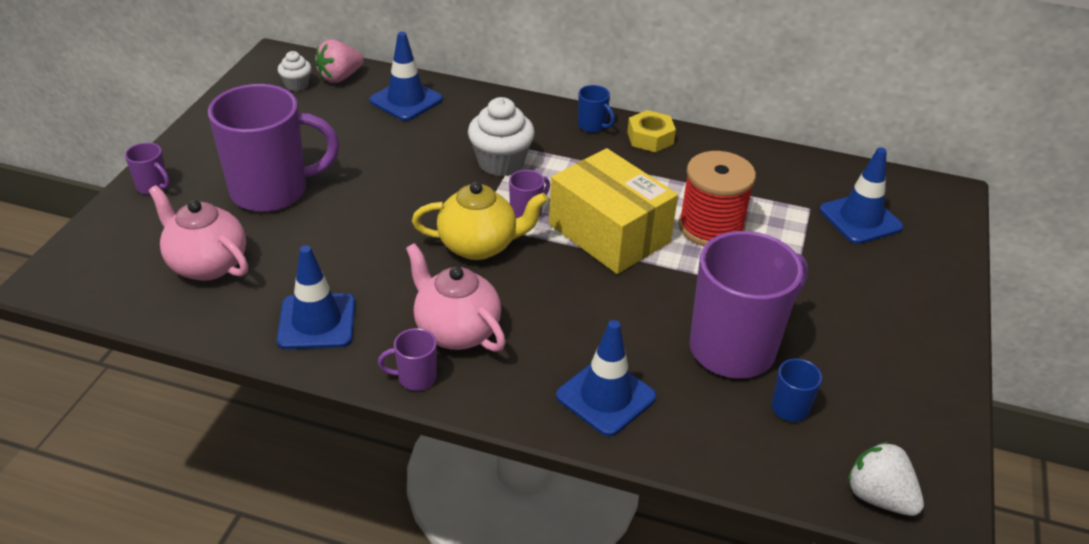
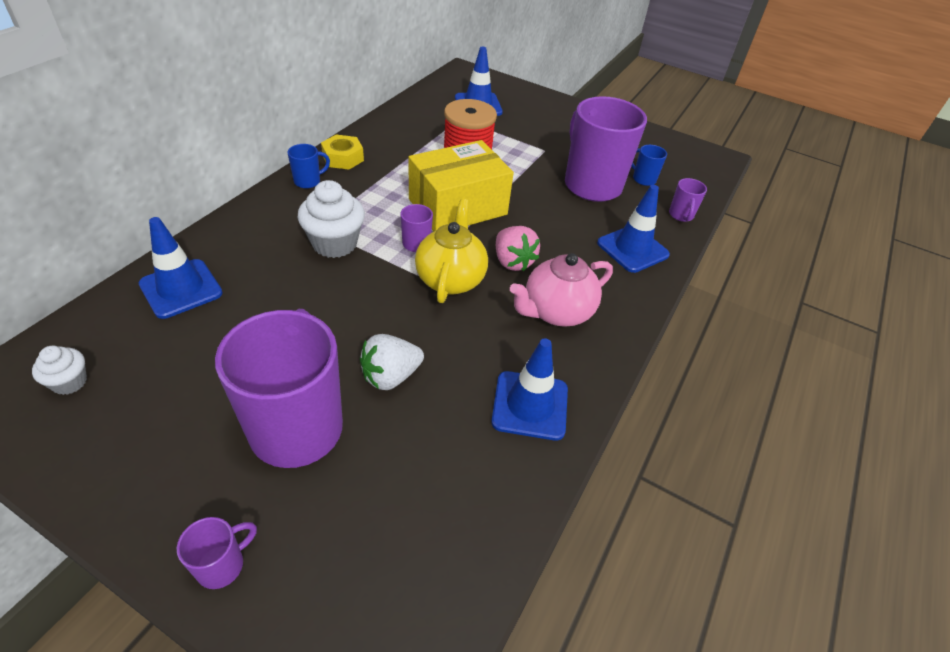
camera: 80 degrees left, 5 degrees up
pink teapot [148,185,248,281] -> none
pink strawberry [315,39,364,83] -> pink strawberry moved to [496,226,540,271]
purple mug [378,328,437,391] -> purple mug moved to [669,178,707,222]
white strawberry [847,442,924,516] -> white strawberry moved to [360,334,424,390]

